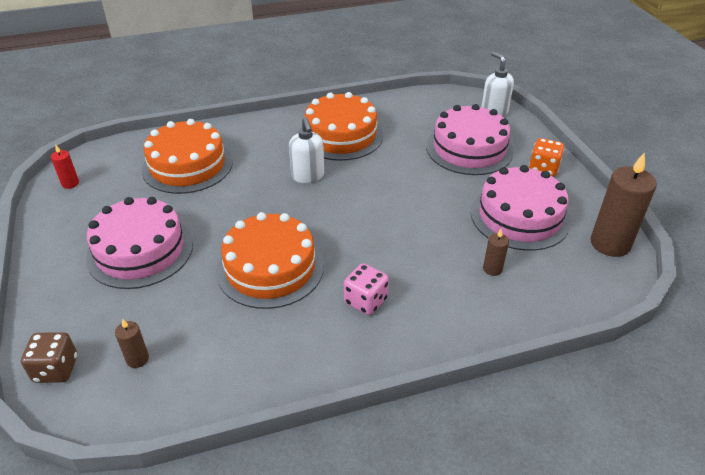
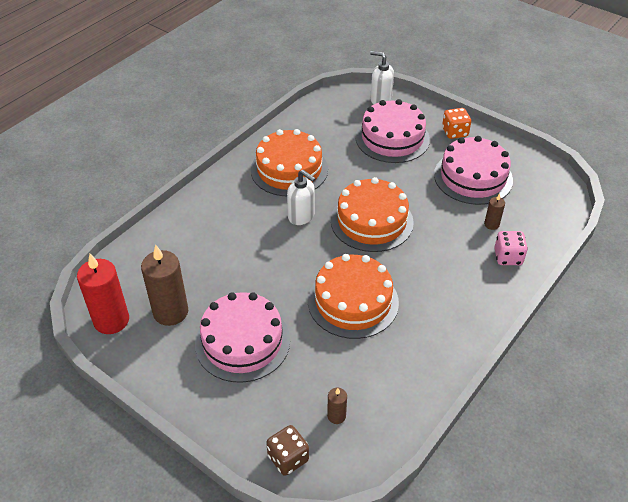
camera: 35 degrees left, 5 degrees up
red candle [51,145,79,189] -> red candle [77,254,129,334], size x2.10
orange cake [142,119,233,194] -> orange cake moved to [331,177,414,252]
pink dice [344,263,389,315] -> pink dice moved to [494,231,528,265]
brown candle [591,152,657,257] -> brown candle moved to [141,244,188,326]

